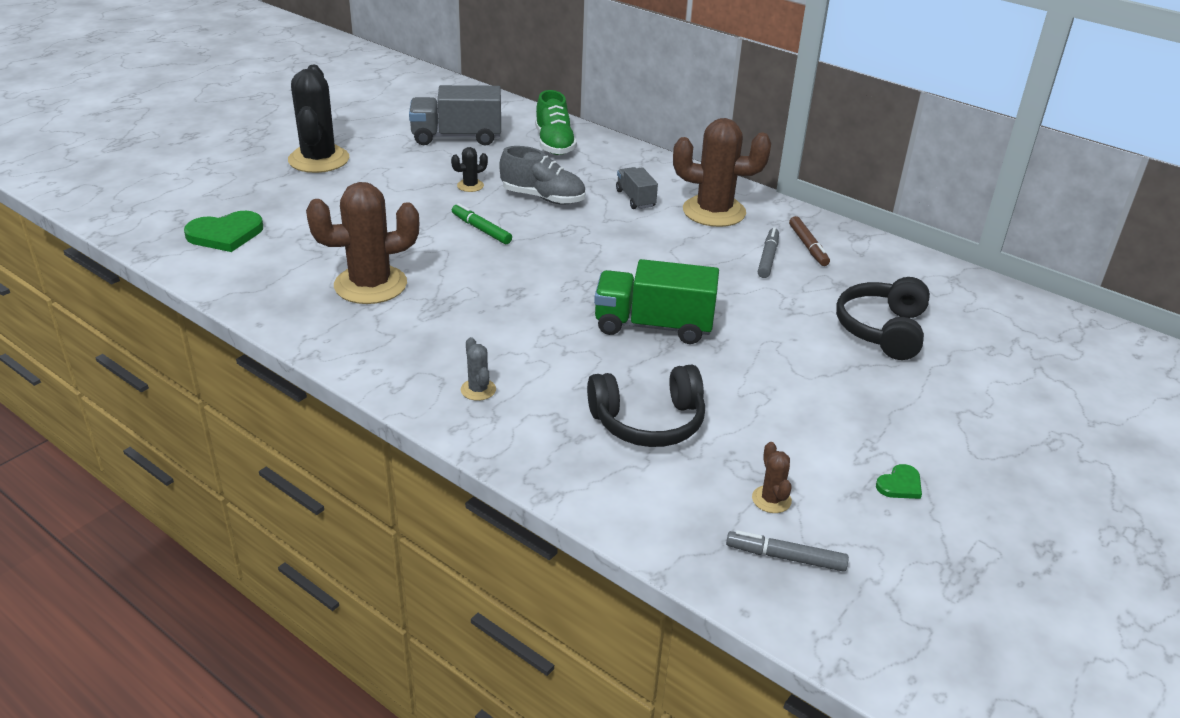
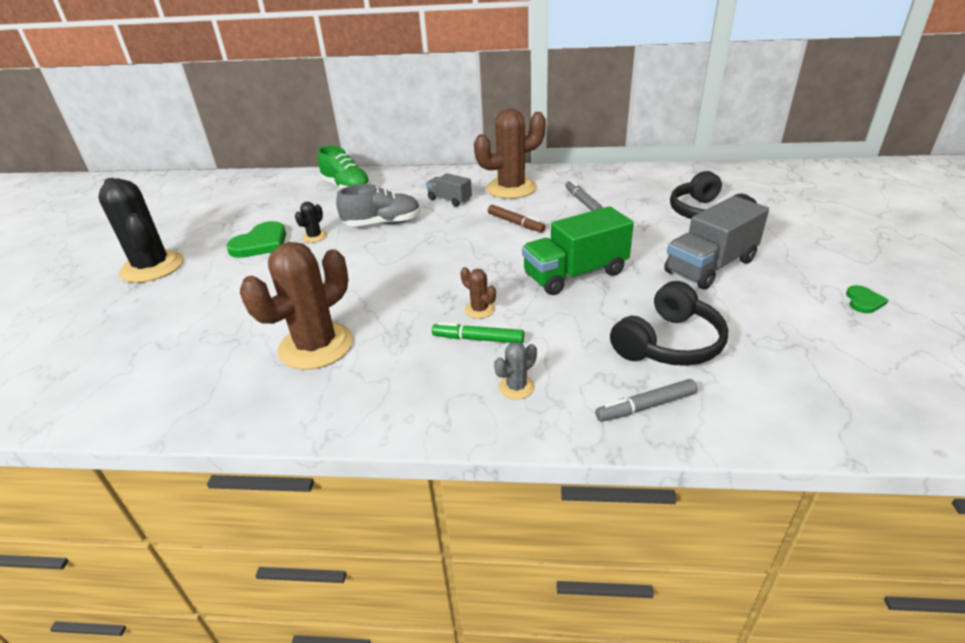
camera: 30 degrees left, 0 degrees up
green heart [184,211,263,252] -> green heart moved to [226,221,286,258]
grey truck [409,85,501,146] -> grey truck moved to [664,196,769,290]
green marker [452,203,512,244] -> green marker moved to [432,322,524,343]
grey cactus [461,337,496,401] -> grey cactus turned 75 degrees counterclockwise [494,342,537,400]
grey marker [726,530,849,572] -> grey marker moved to [595,379,697,422]
brown cactus [752,442,792,513] -> brown cactus moved to [460,267,496,319]
brown marker [789,216,830,266] -> brown marker moved to [488,205,545,232]

